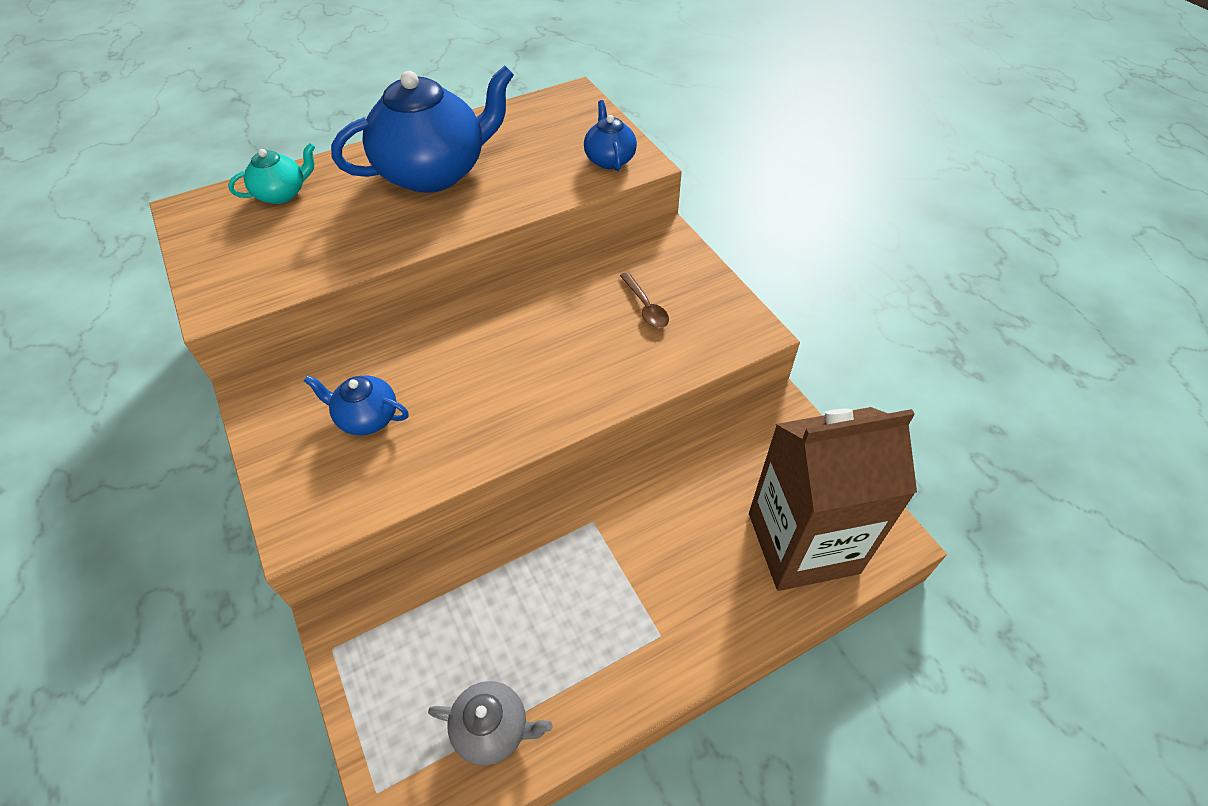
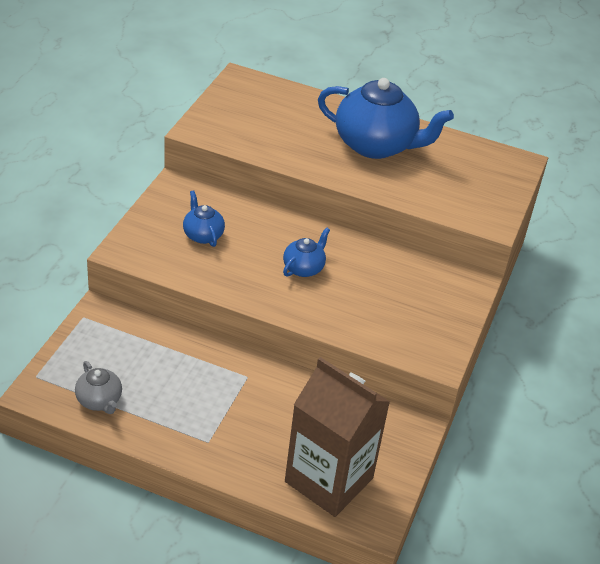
camera: 45 degrees right, 10 degrees down
turquoise teapot [228,143,315,204] -> none
blue teapot [584,100,637,171] -> blue teapot moved to [283,227,330,277]
brown spoon [620,272,669,328] -> none

